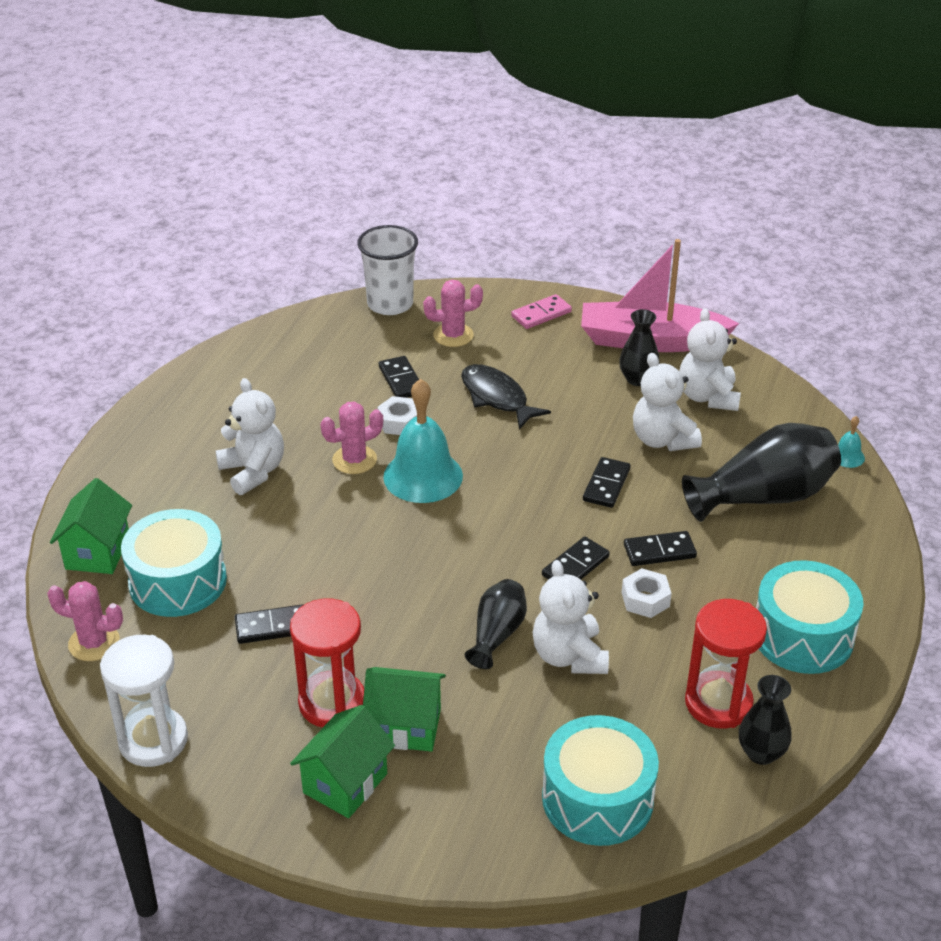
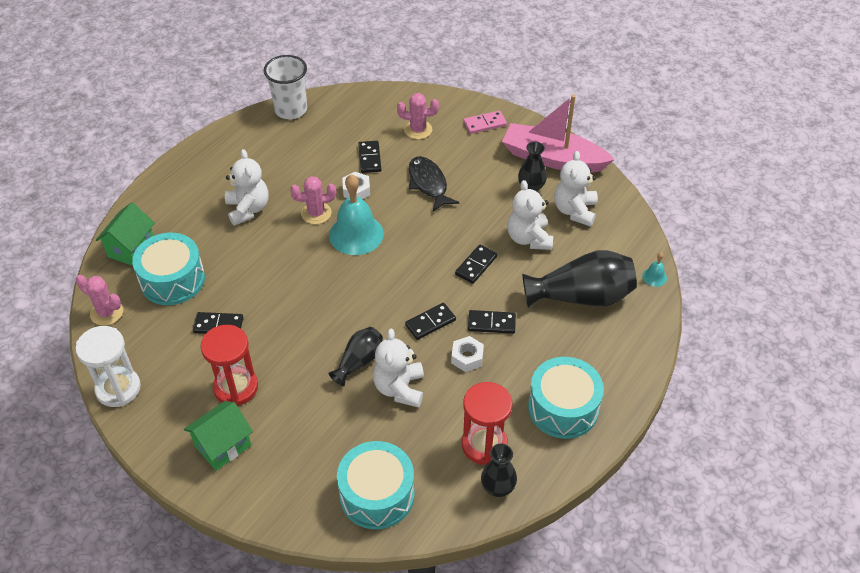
camera: 15 degrees right, 10 degrees up
white cup [357,225,418,315] -> white cup moved to [264,55,307,119]
green house [363,667,446,752] -> none

